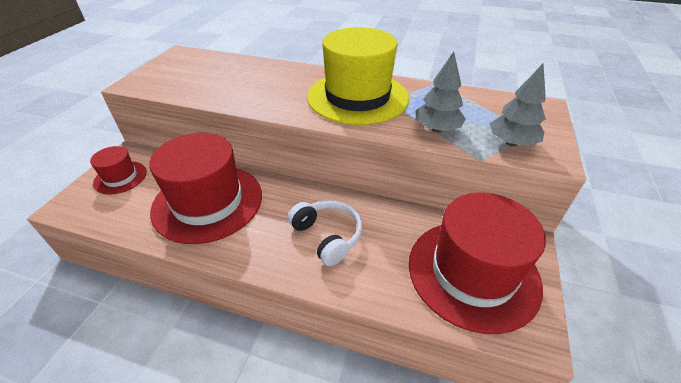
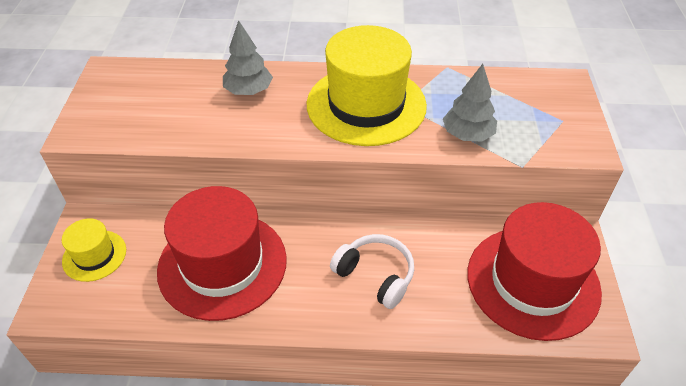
camera: 15 degrees left, 5 degrees up
red hat [90,146,147,195] -> yellow hat [62,218,126,282]
grey tree [490,64,546,146] -> grey tree moved to [223,20,273,95]

